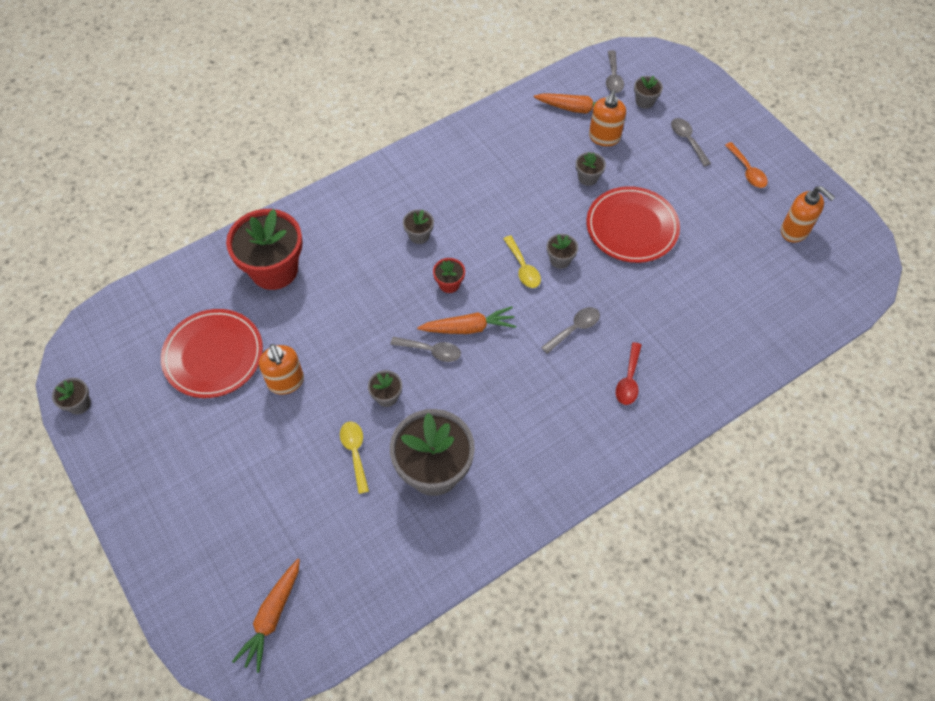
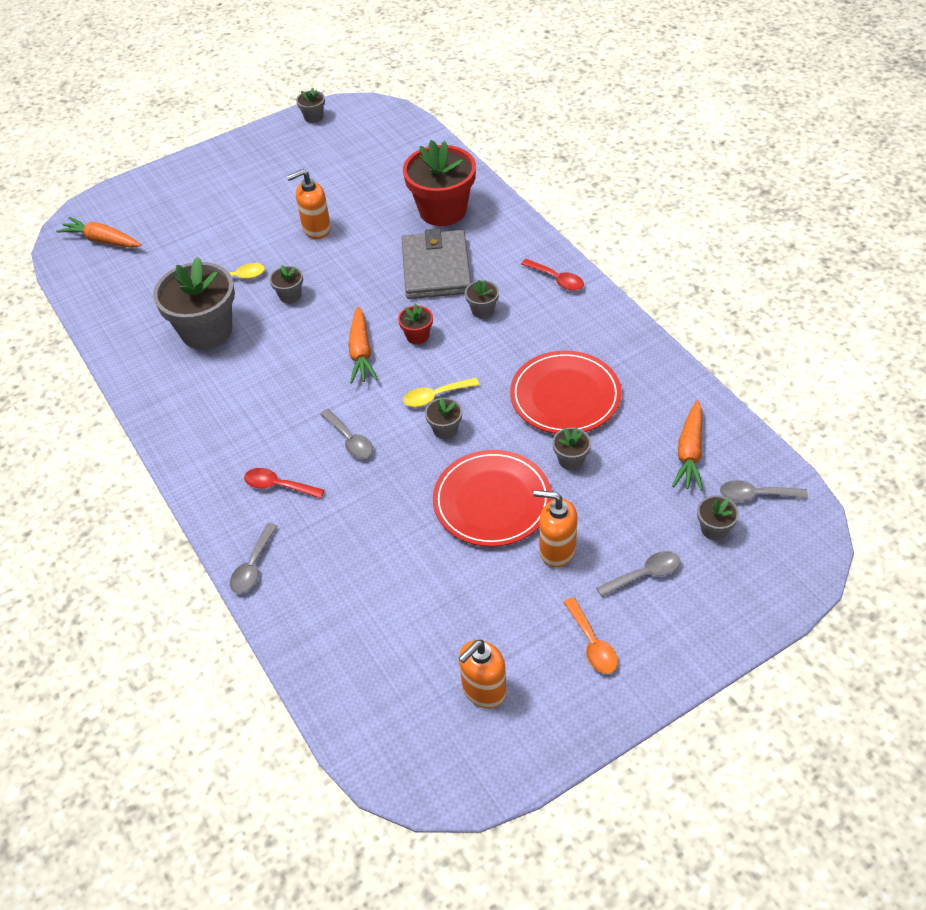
camera: 95 degrees right, 10 degrees down
red plate [161,309,263,398] -> red plate moved to [510,351,622,434]
grey spoon [390,337,461,362] -> grey spoon moved to [230,523,277,594]
orange soap dispenser [589,90,626,146] -> orange soap dispenser moved to [534,490,577,568]
orange spoon [725,142,768,188] -> orange spoon turned 90 degrees counterclockwise [564,597,618,674]
none -> grey wallet [402,228,471,299]
none -> red spoon [521,259,584,291]

